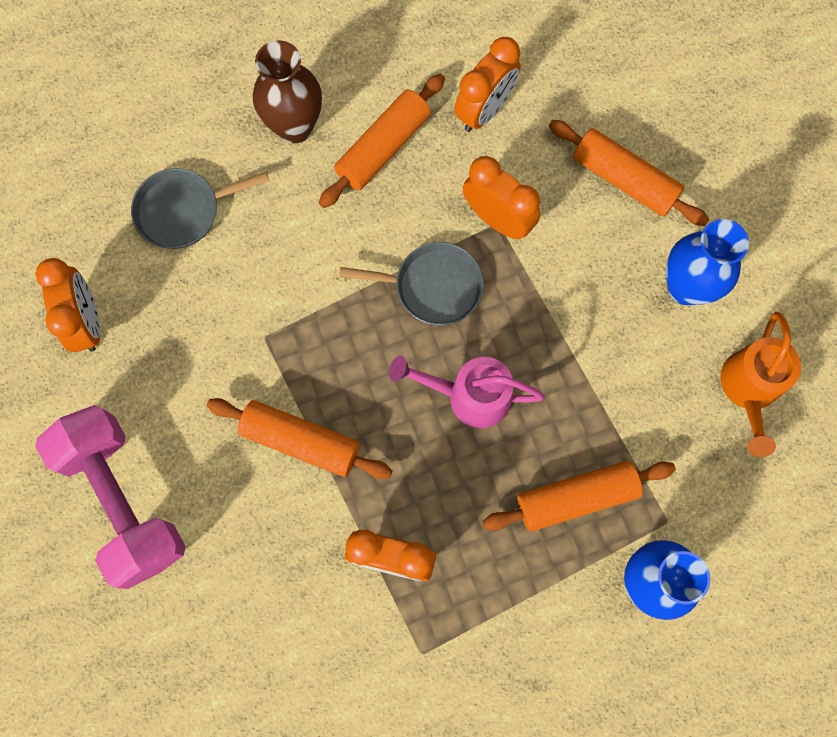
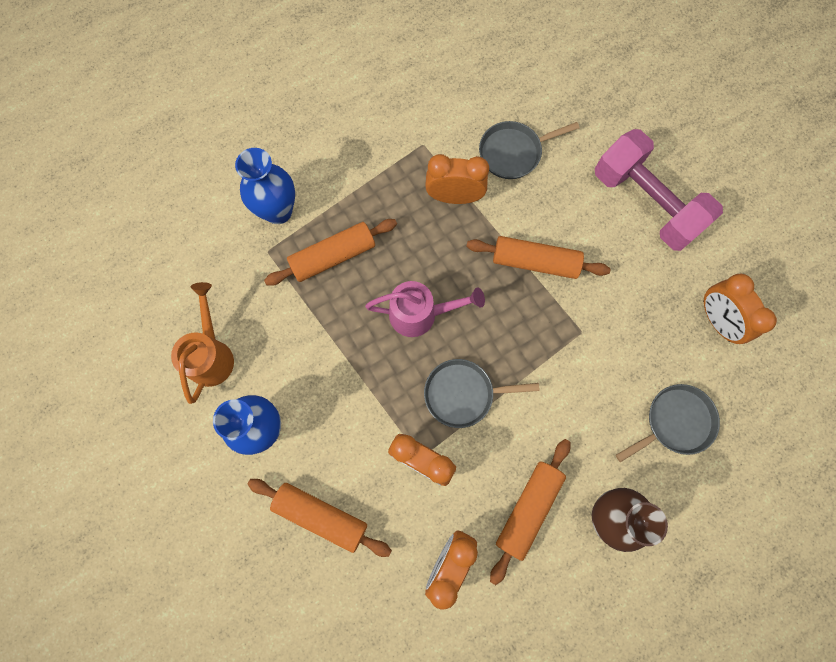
camera: 170 degrees right, 0 degrees up
none -> grey pan [479,121,580,179]

